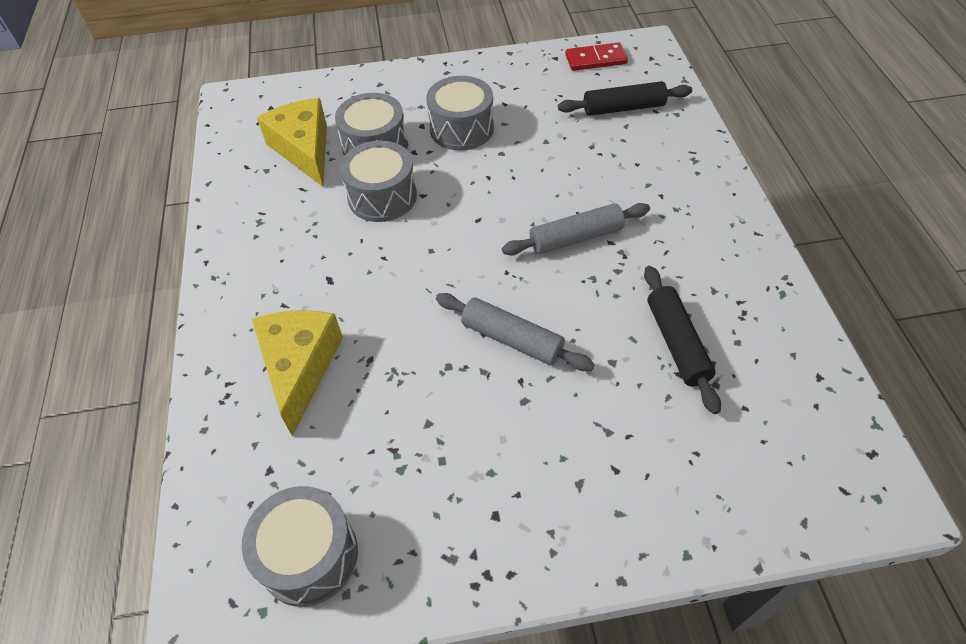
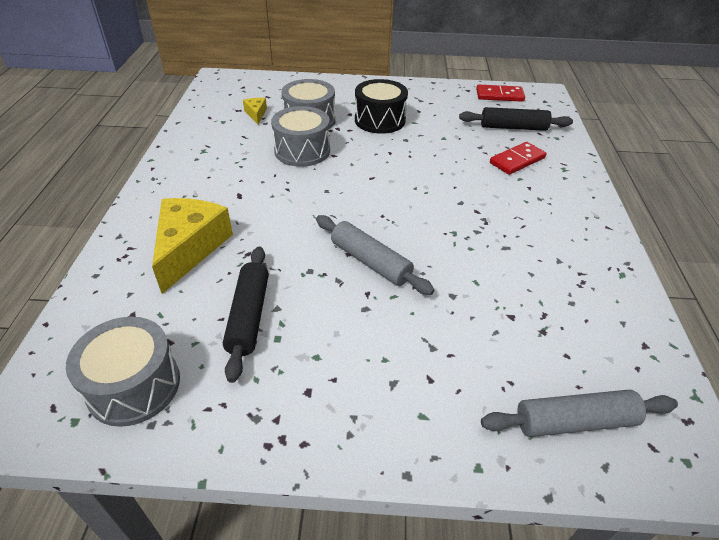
camera: 10 degrees right, 10 degrees down
yellow cheese [257,98,327,187] -> yellow cheese [243,98,267,124], size x0.46
grey drum [426,76,494,151] -> black drum [355,79,408,134]
grey rolling pin [502,203,650,255] -> grey rolling pin moved to [481,390,678,437]
black rolling pin [644,266,721,414] -> black rolling pin moved to [223,247,269,383]
none -> red domino [490,142,546,175]

